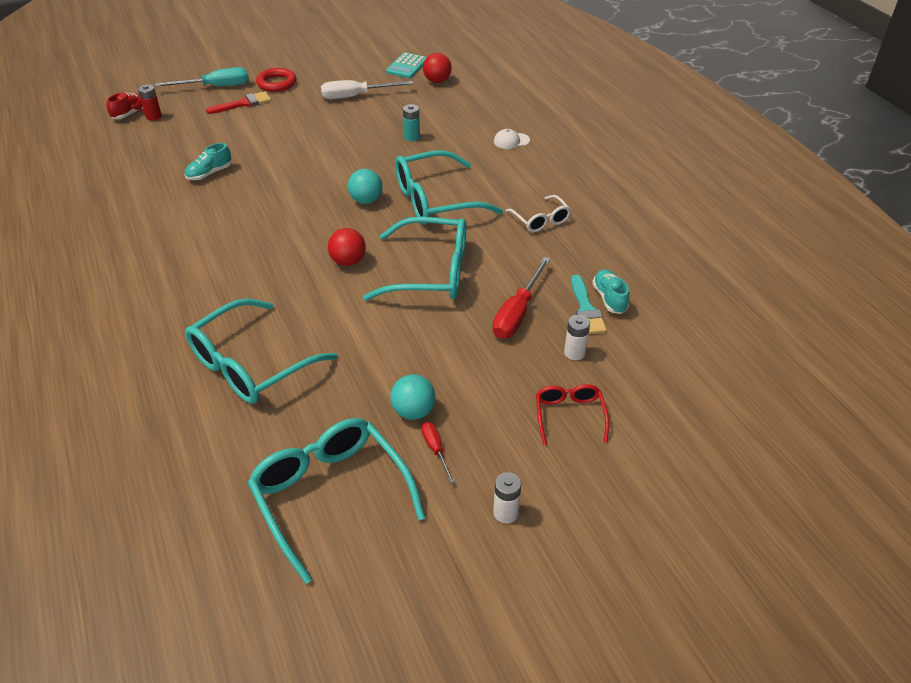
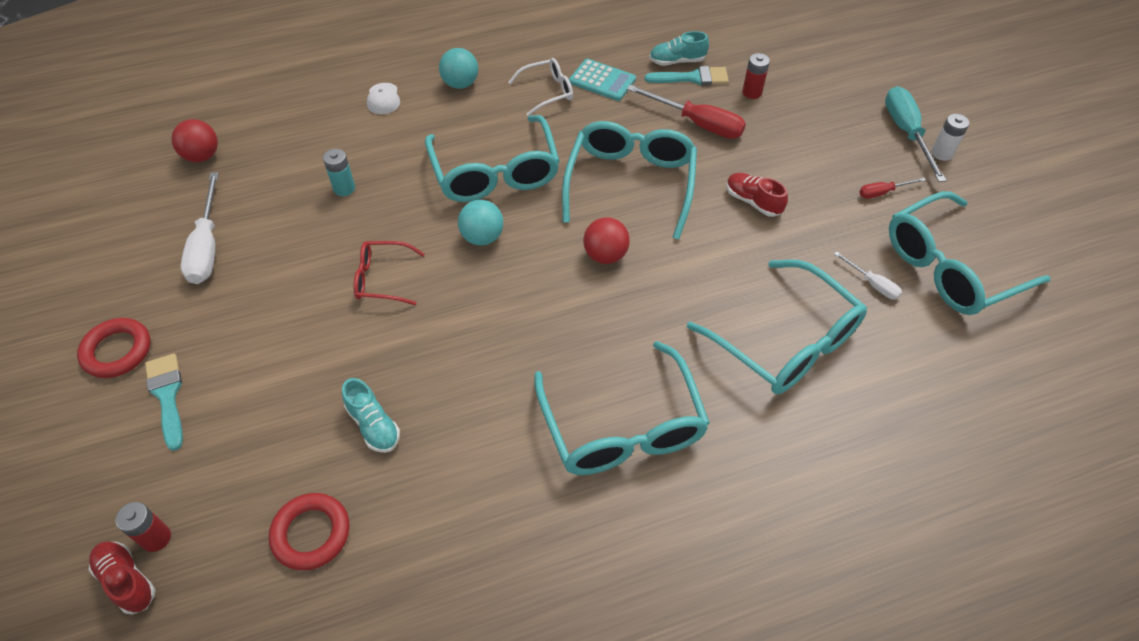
camera: 85 degrees left, 10 degrees up
turquoise screwdriver [155,67,249,87] -> turquoise screwdriver moved to [885,86,947,182]
red brush [206,91,271,114] -> turquoise brush [145,353,183,451]
turquoise calculator [386,52,427,78] -> turquoise calculator moved to [569,59,636,101]
turquoise ball [390,374,436,420] -> turquoise ball moved to [439,48,478,89]
red glasses [536,384,609,446] -> red glasses moved to [354,241,425,305]
white battery [564,315,590,360] -> red battery [742,53,770,99]
none -> red ring [269,493,350,570]
none -> turquoise glasses [534,341,710,475]
none -> red shoe [727,173,788,217]
none -> white screwdriver [834,251,902,300]

